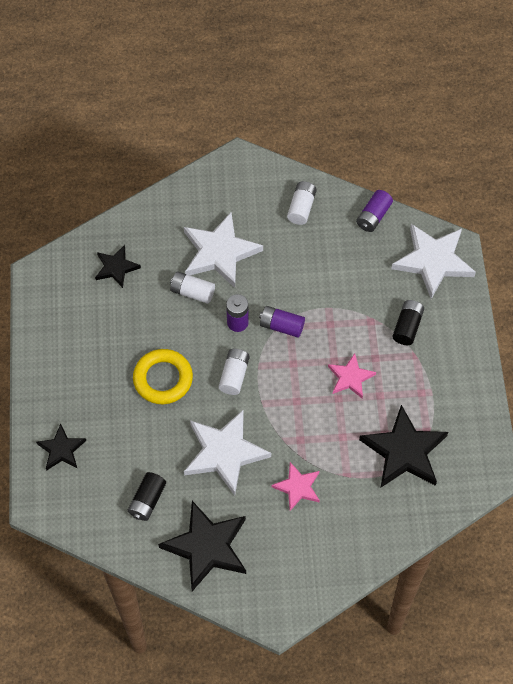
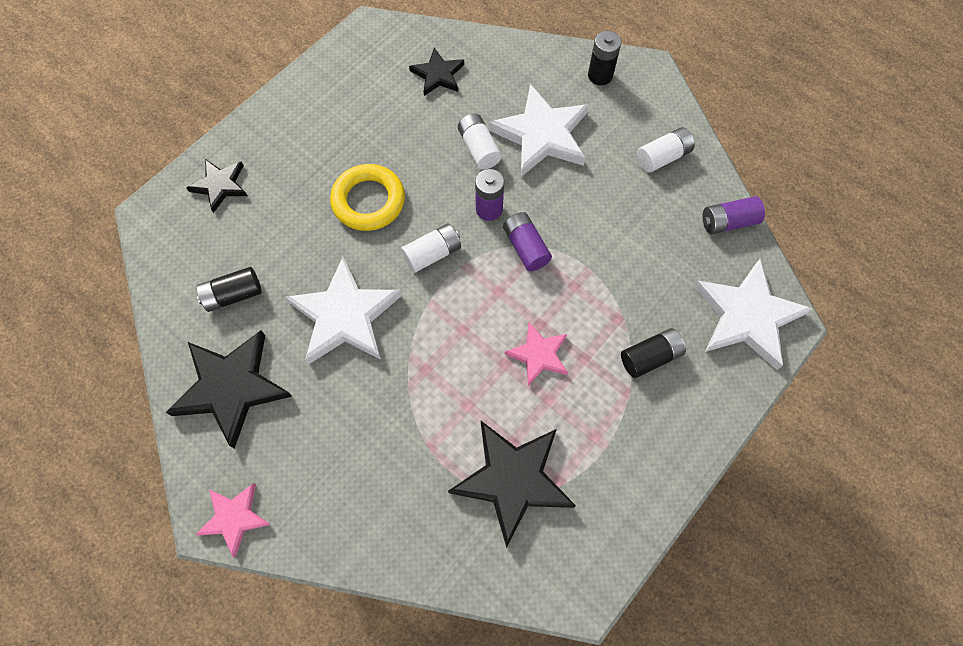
camera: 45 degrees right, 5 degrees up
pink star [271,462,320,511] -> pink star moved to [195,483,271,557]
none -> black battery [588,31,621,85]

